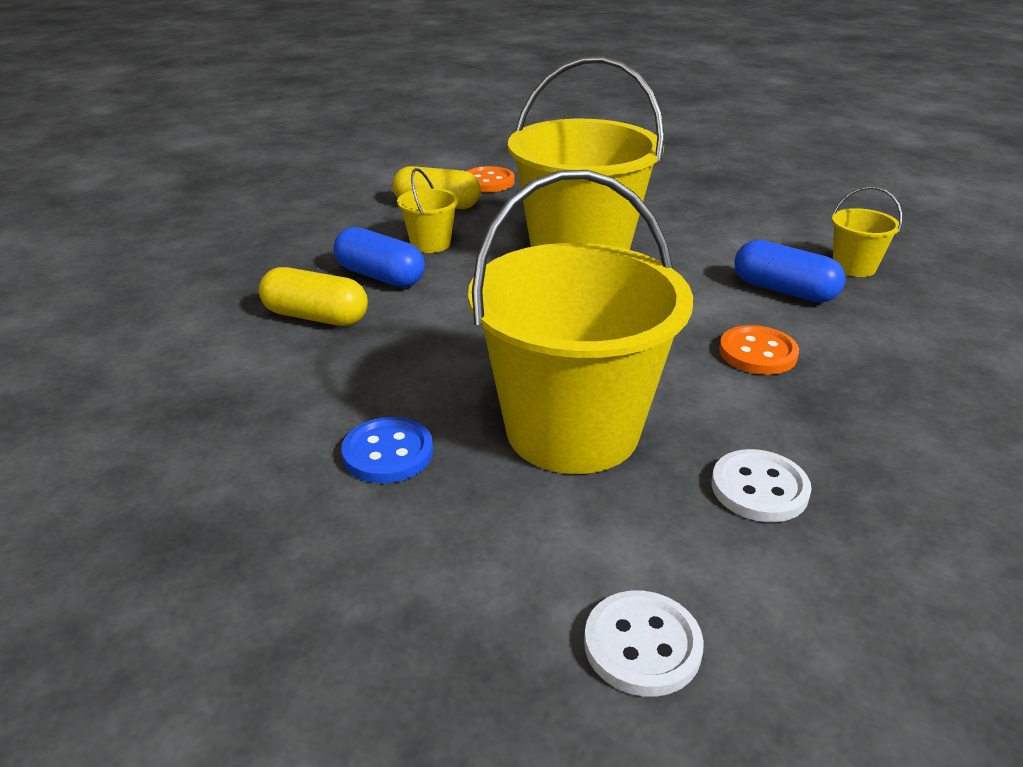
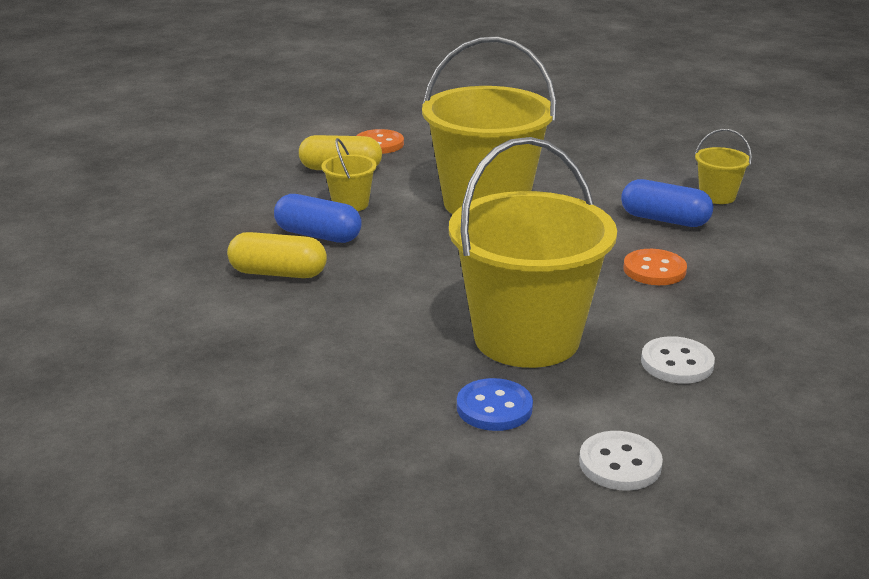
camera: 10 degrees left, 5 degrees down
blue button [341,417,433,483] -> blue button moved to [457,378,533,431]

